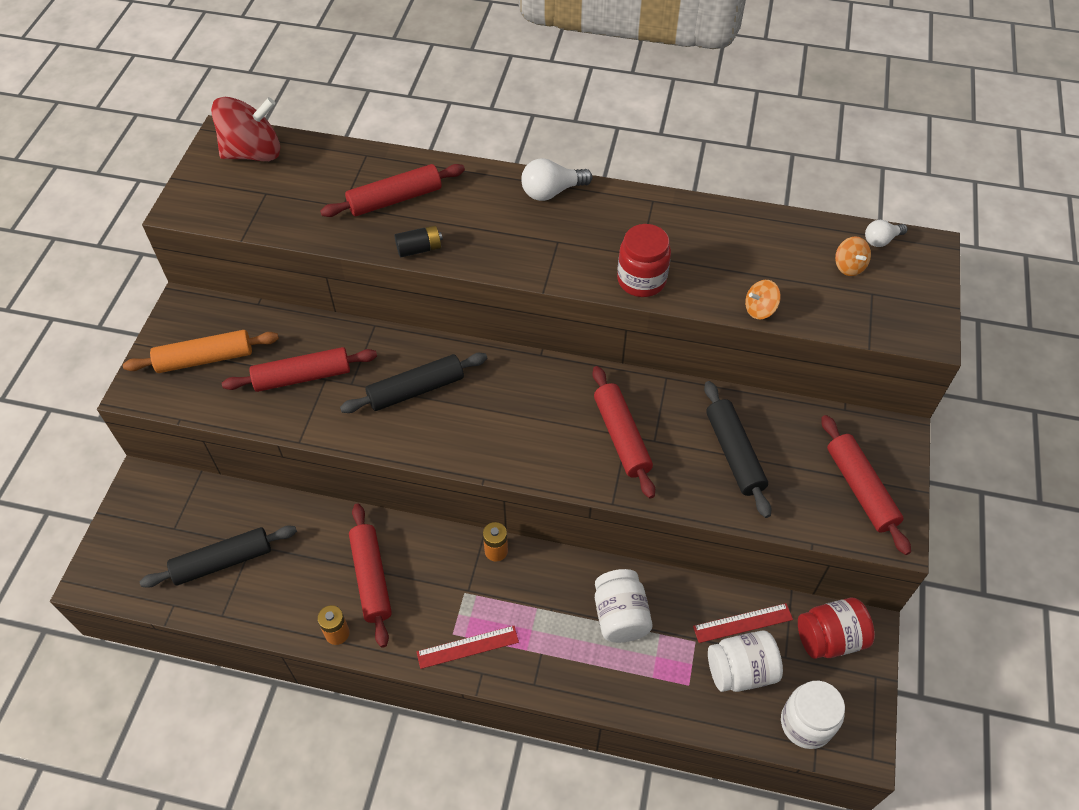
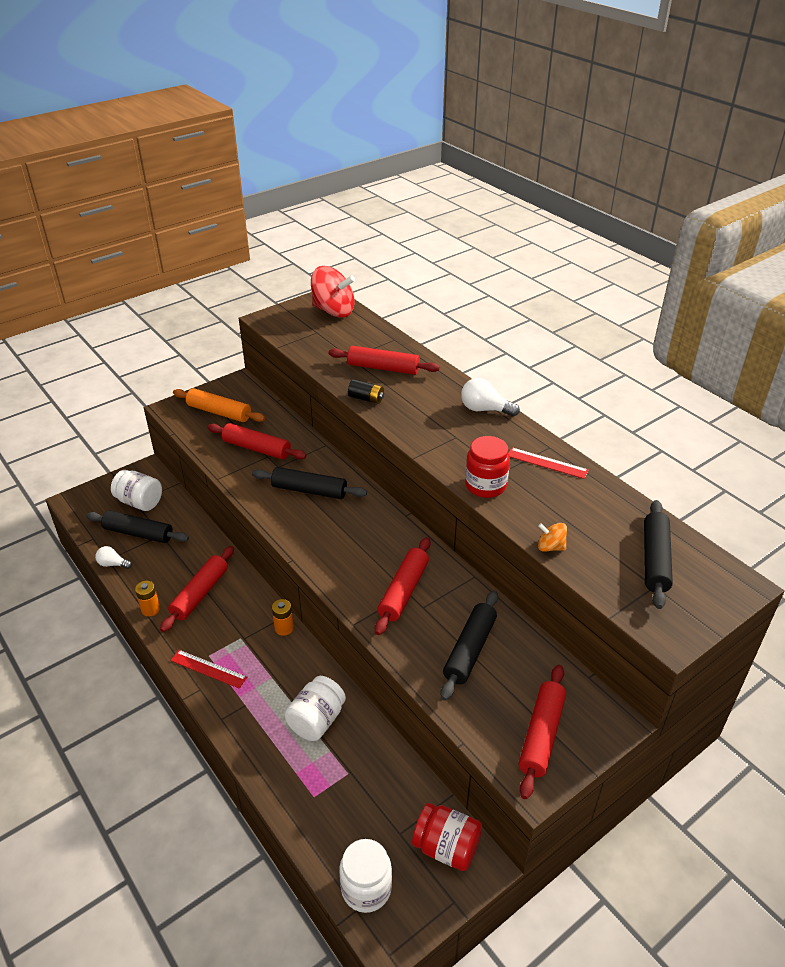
camera: 40 degrees right, 15 degrees down
red ruler [693,603,793,643] -> red ruler moved to [509,448,589,479]
white jar [708,630,783,692] -> white jar moved to [111,470,162,511]
orange spinning top [835,236,871,276] -> black rolling pin [644,500,673,609]
white light bulb [865,220,908,247] -> white light bulb moved to [95,546,132,569]

